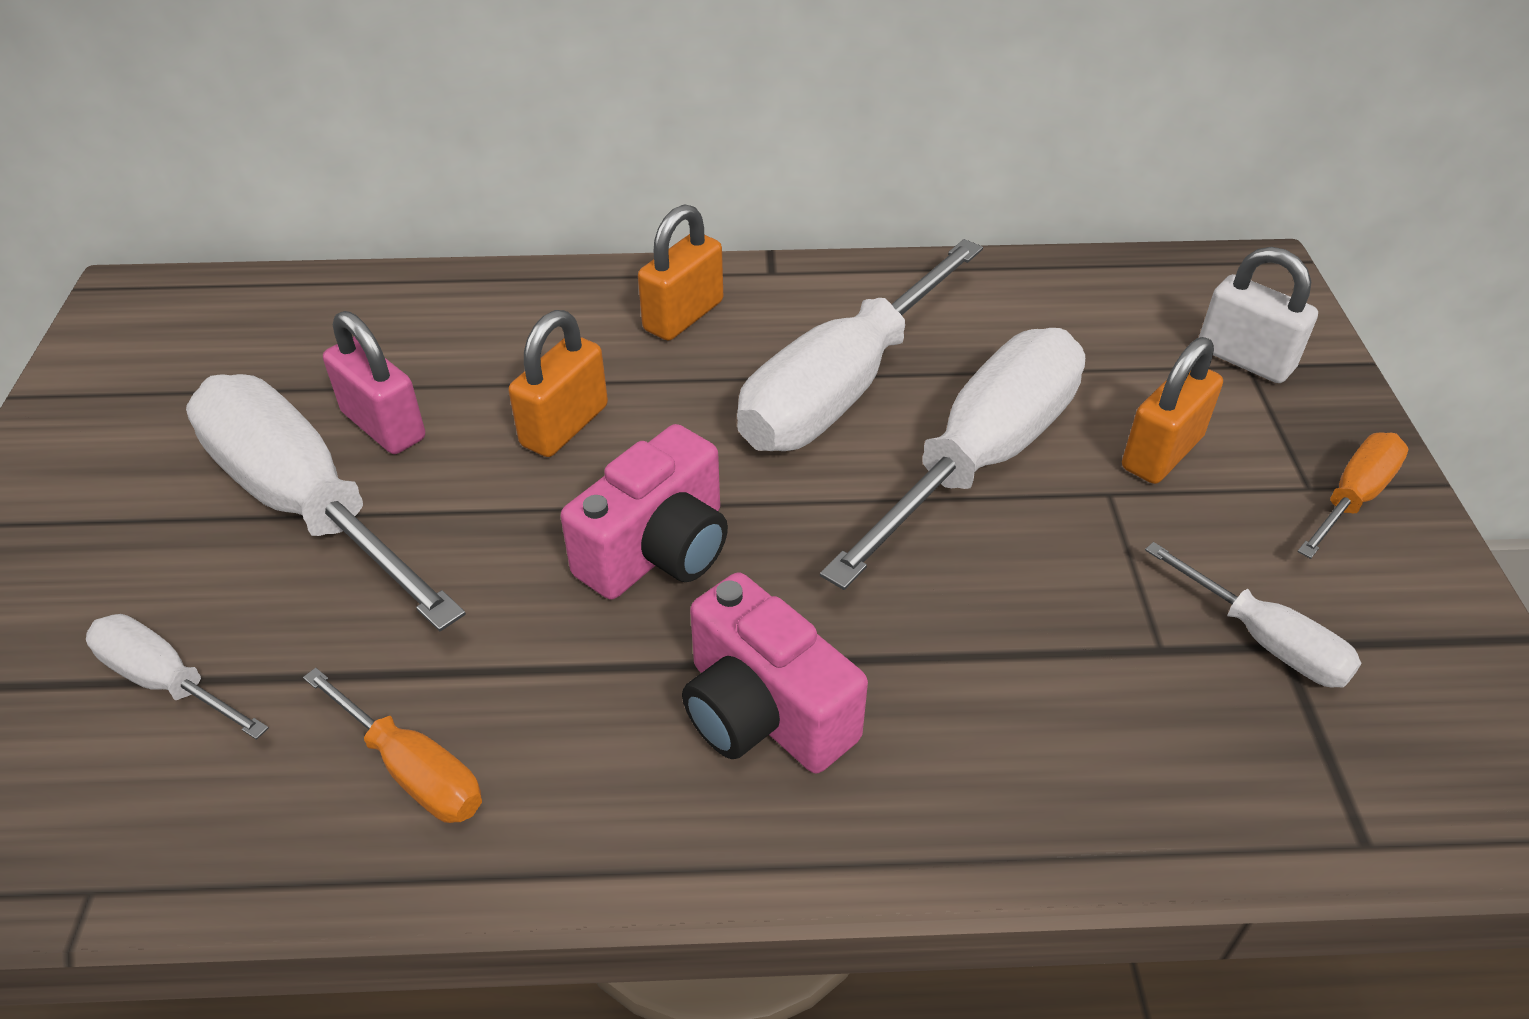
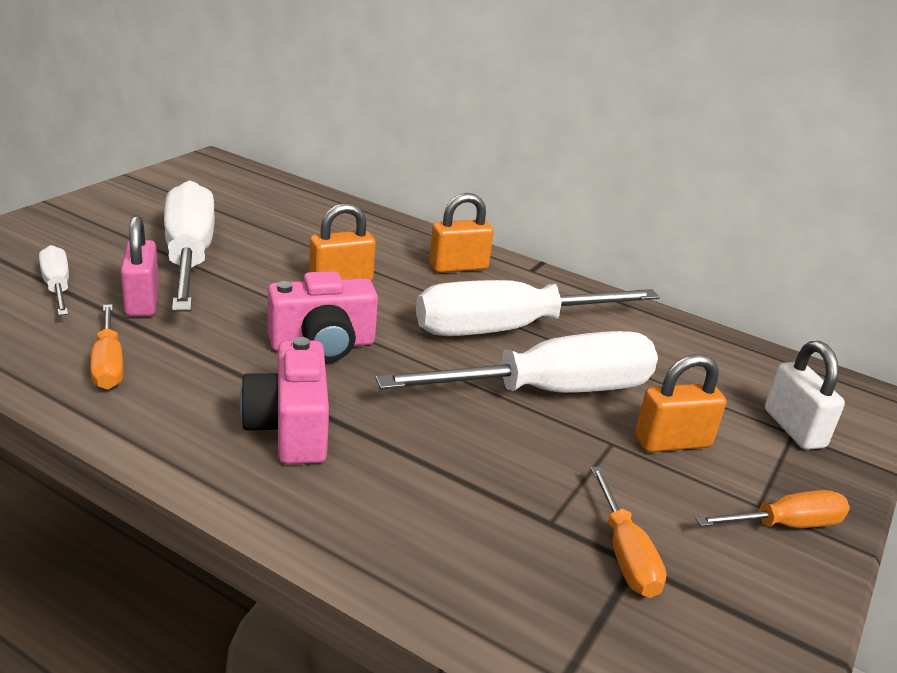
camera: 30 degrees right, 15 degrees down
pink padlock [323,311,425,454] -> pink padlock moved to [121,215,159,317]
white screwdriver [1145,542,1362,688] -> orange screwdriver [591,467,667,598]

